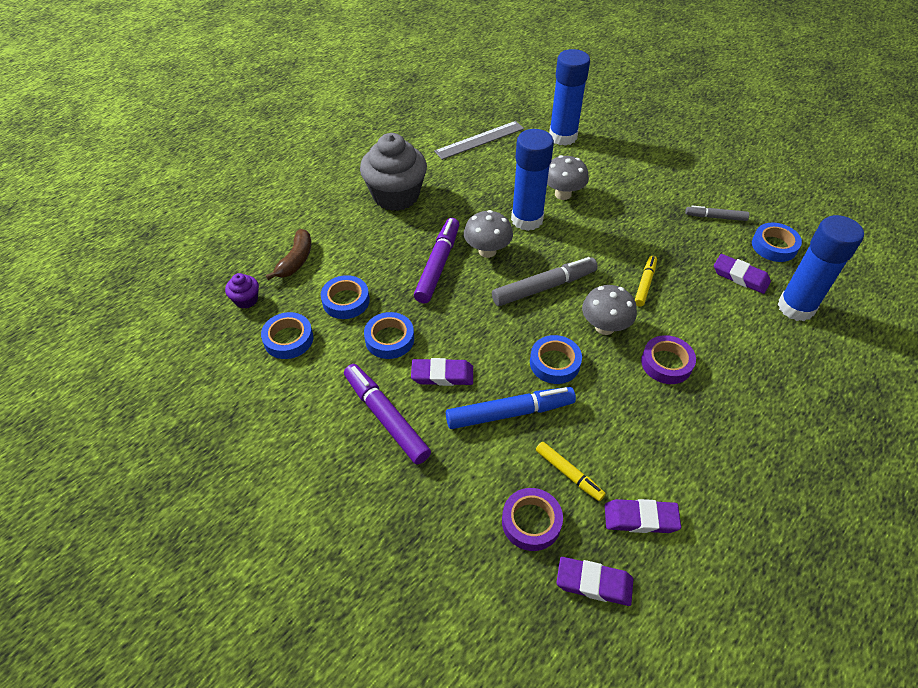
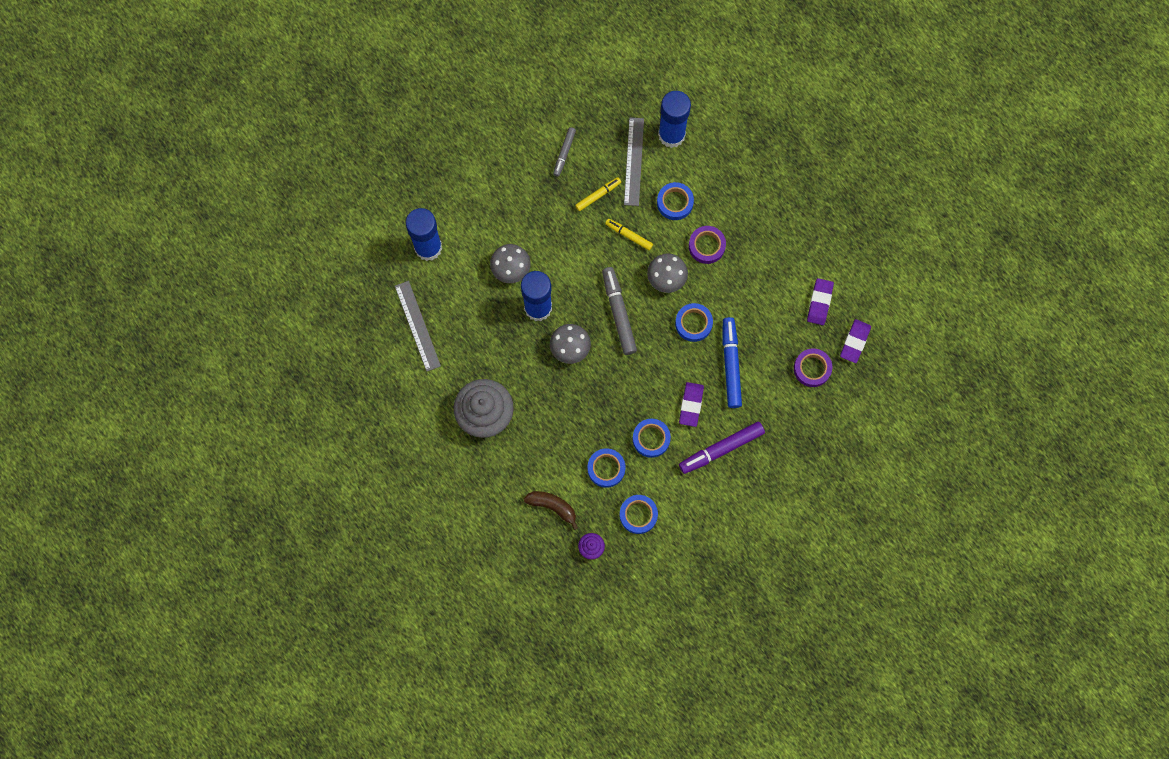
camera: 80 degrees left, 25 degrees up
purple marker [414,218,459,303] -> none
yellow marker [536,442,606,501] -> yellow marker moved to [575,177,621,211]
purple eraser [714,254,771,294] -> grey ruler [624,118,644,206]
blue tape [752,223,802,262] -> blue tape moved to [657,182,694,220]

